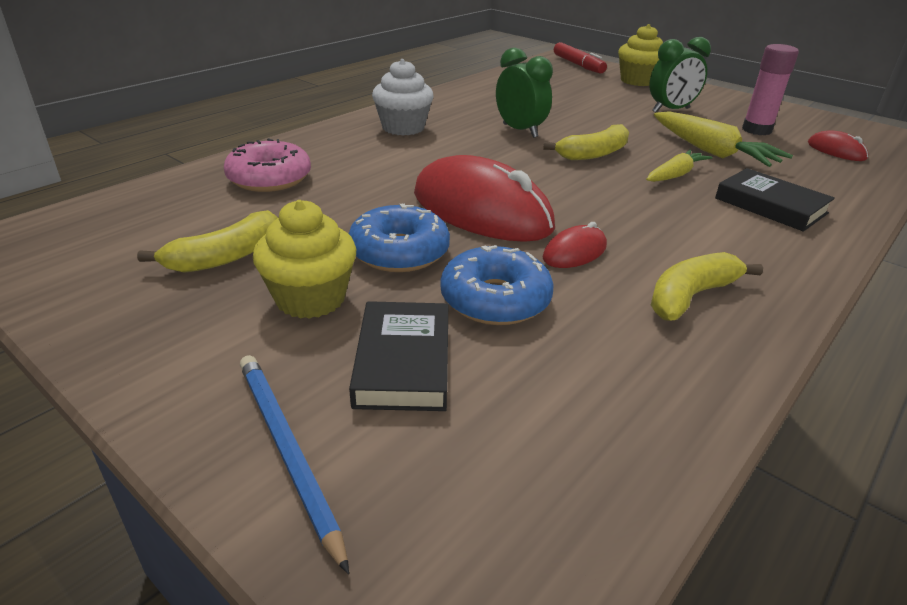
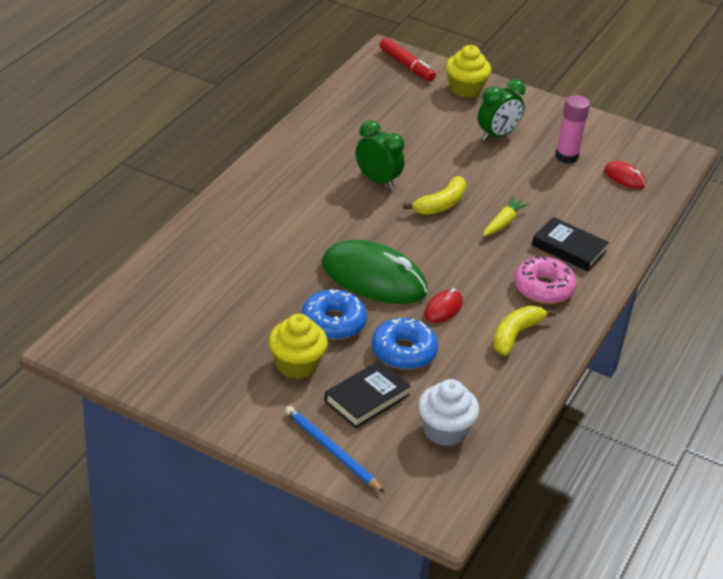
camera: 15 degrees left, 5 degrees up
yellow banana [137,210,278,273] -> none
pink donut [224,138,311,192] -> pink donut moved to [514,256,577,304]
black book [349,301,448,411] -> black book turned 60 degrees clockwise [324,361,411,428]
white cupcake [372,59,434,135] -> white cupcake moved to [418,379,479,446]
red mouse [414,155,555,242] -> green mouse [321,240,428,304]
yellow carrot [654,111,793,167] -> none

